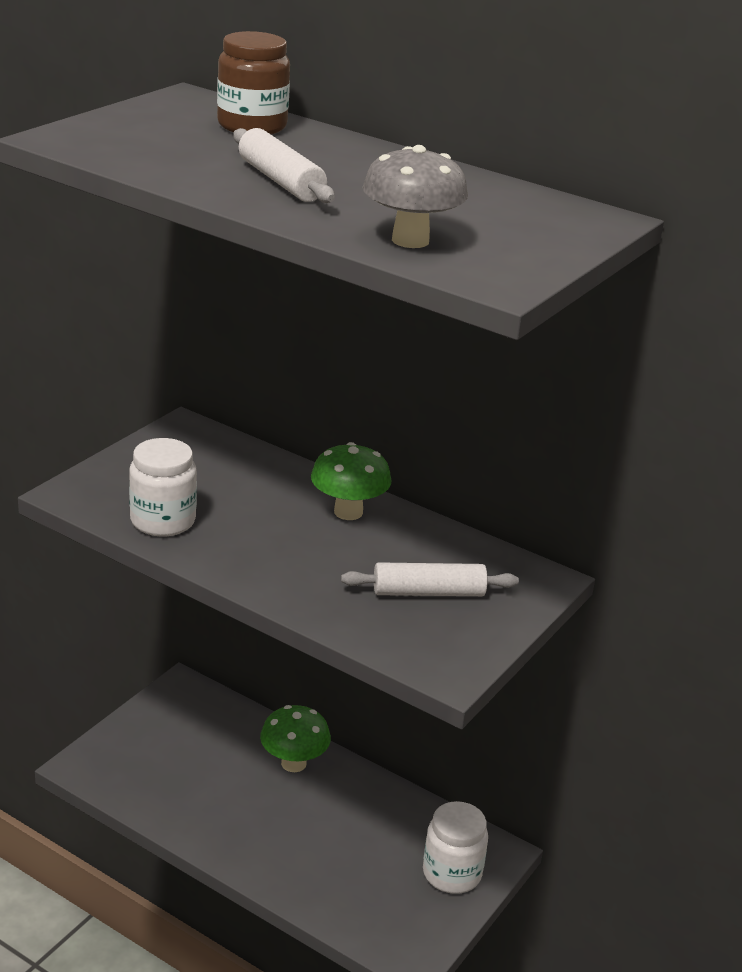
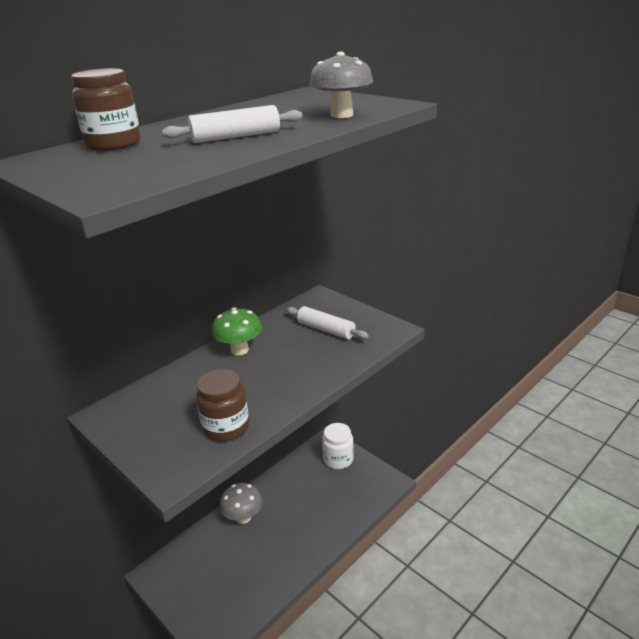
camera: 75 degrees left, 0 degrees up
white jar [129,438,197,537] -> brown jar [196,369,249,441]
green mushroom [260,705,331,772] -> grey mushroom [220,483,262,524]
white rolling pin [341,562,519,596] -> white rolling pin turned 60 degrees counterclockwise [286,306,369,339]

